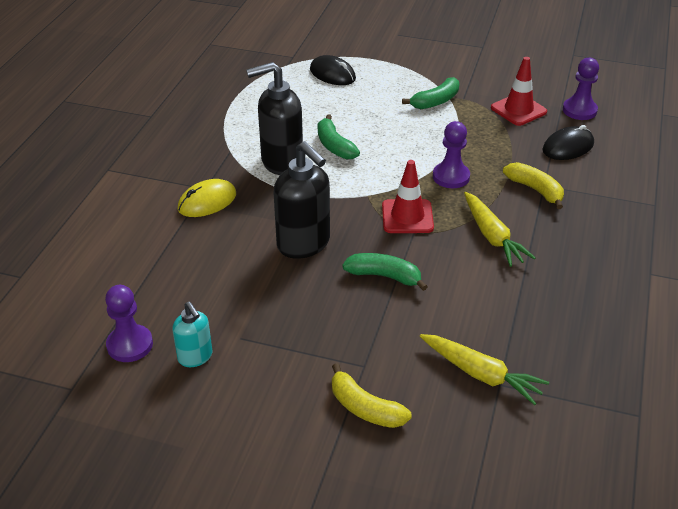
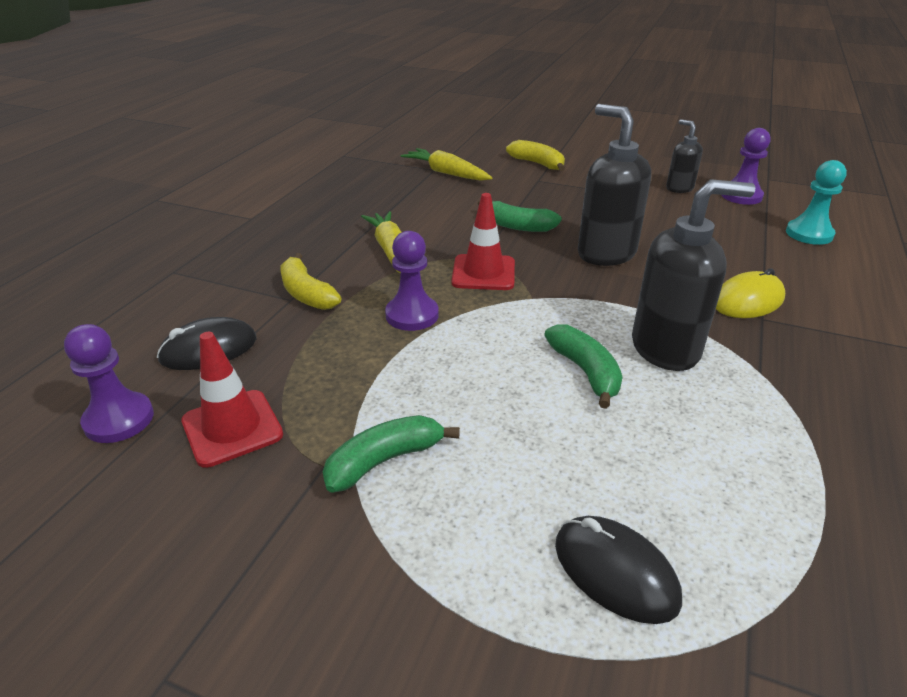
camera: 175 degrees left, 5 degrees down
turquoise soap dispenser [172,302,213,367] -> black soap dispenser [666,119,703,193]
none -> turquoise pawn [786,160,847,245]

